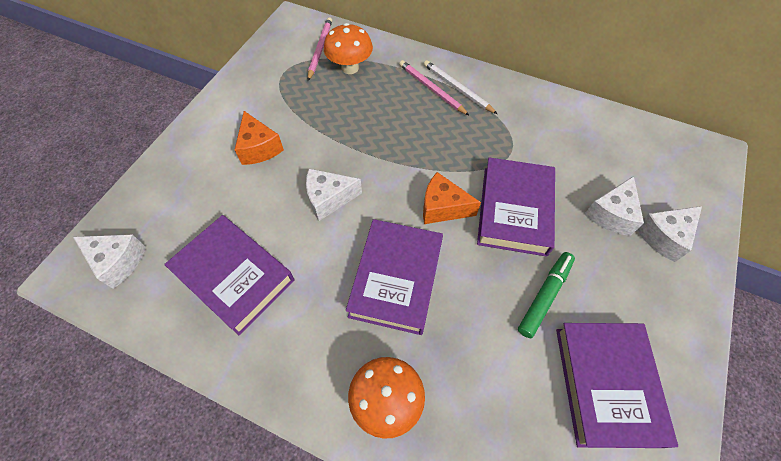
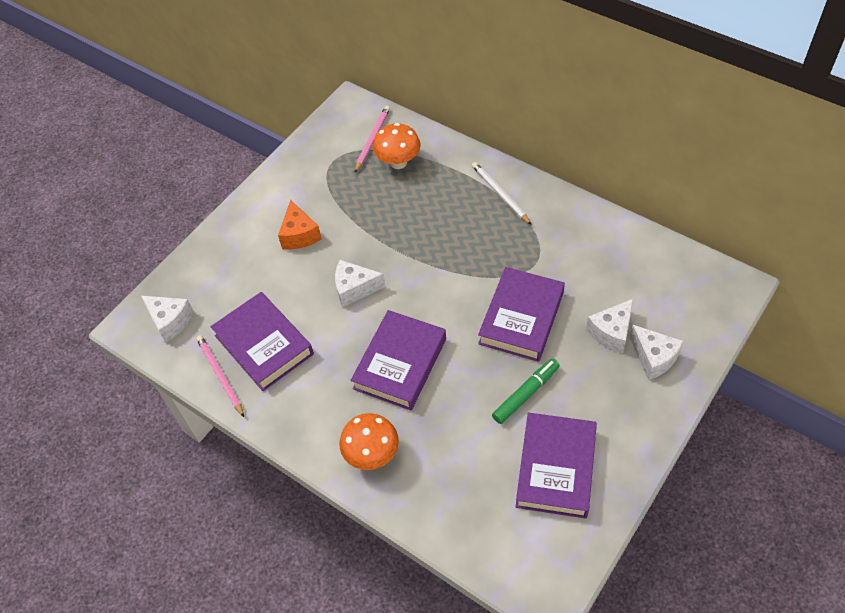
camera: 15 degrees right, 5 degrees down
pink pencil [399,60,469,115] -> pink pencil moved to [196,335,244,417]
orange cheese [423,172,481,224] -> none
white cheese [637,206,702,262] -> white cheese turned 105 degrees counterclockwise [629,325,684,380]

